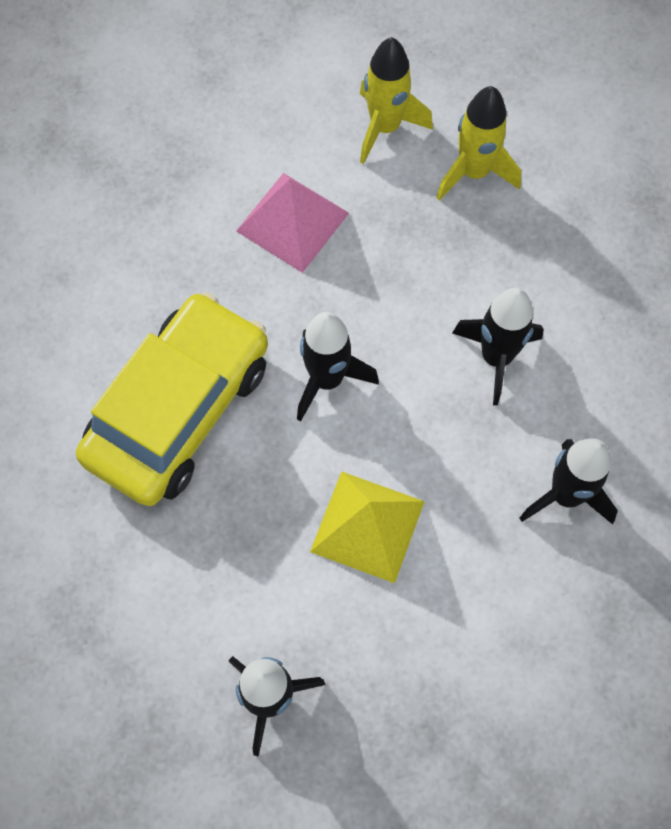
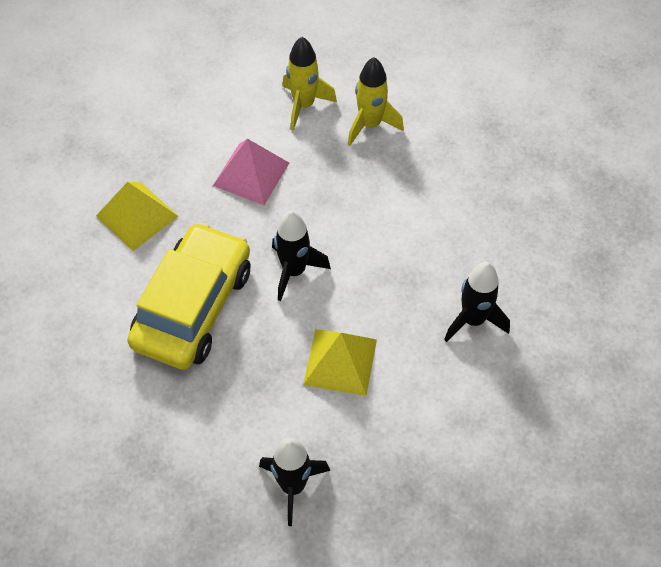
camera: 10 degrees left, 10 degrees down
black rocket [452,288,544,406] -> none
none -> yellow pyramid [96,182,178,251]

